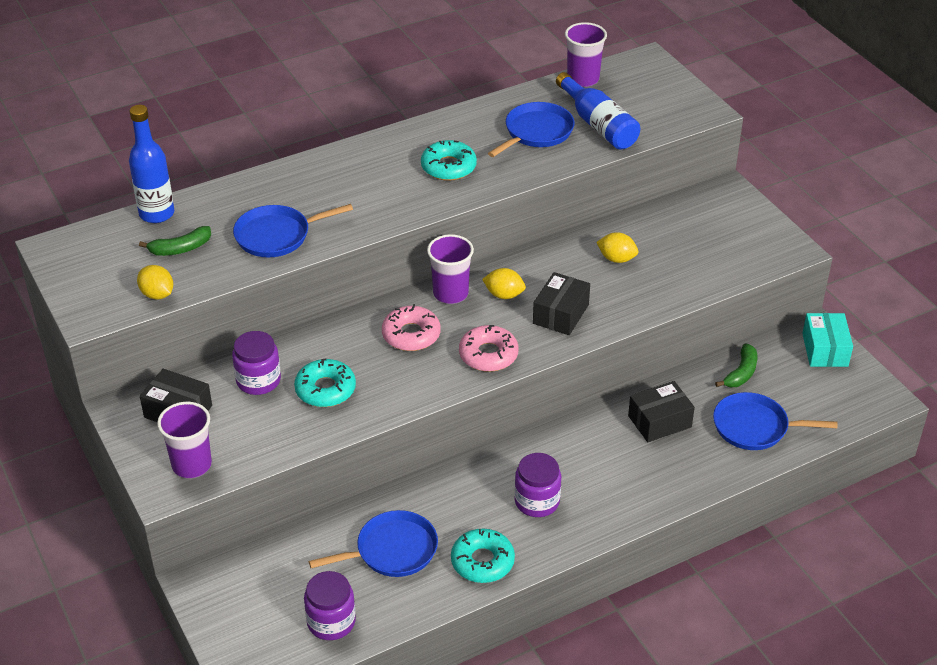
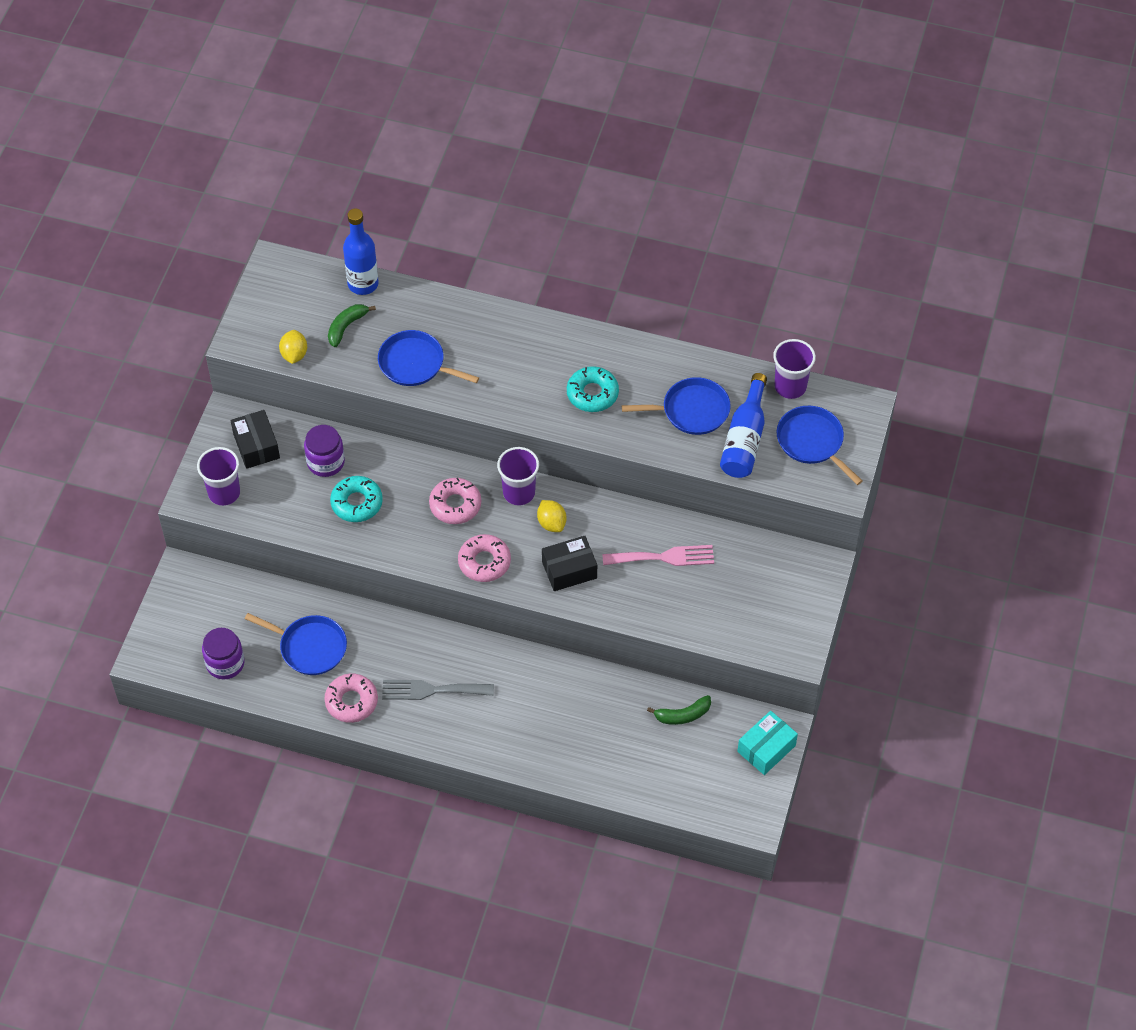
camera: 45 degrees right, 15 degrees up
green banana [139,226,211,256] -> green banana turned 105 degrees clockwise [328,304,376,347]
turquoise donut [451,528,515,583] -> pink donut [324,674,378,723]
purple jar [514,453,561,517] -> grey fork [382,680,494,700]
yellow lemon [596,232,638,263] -> pink fork [602,545,714,566]
black box [628,381,695,442] -> none
blue pan [713,392,837,450] -> blue pan moved to [777,406,863,485]

